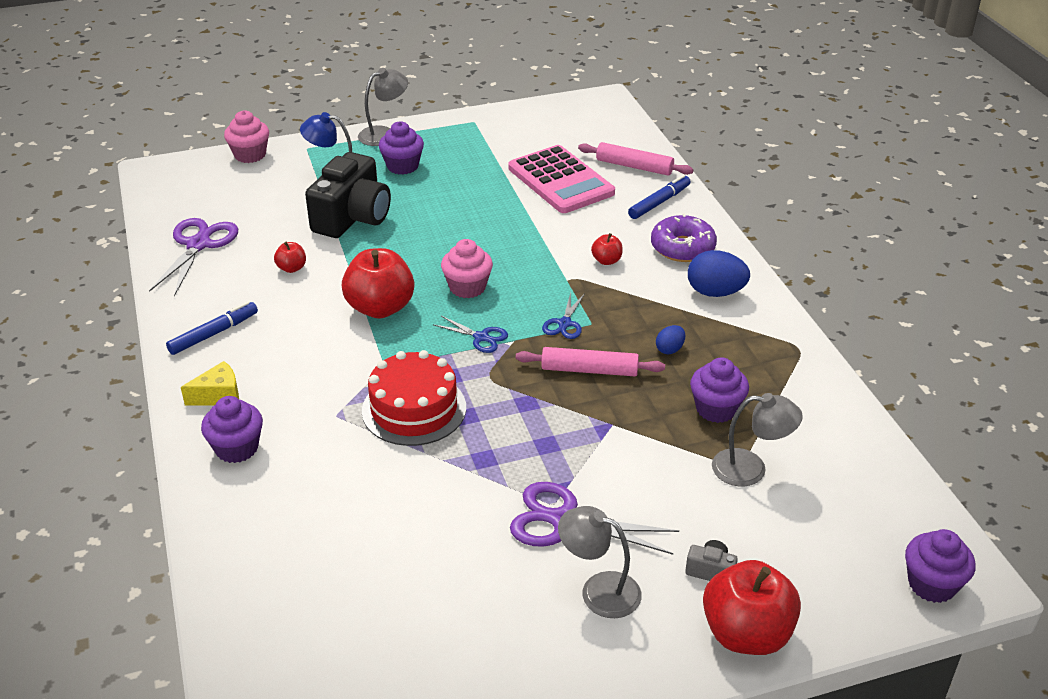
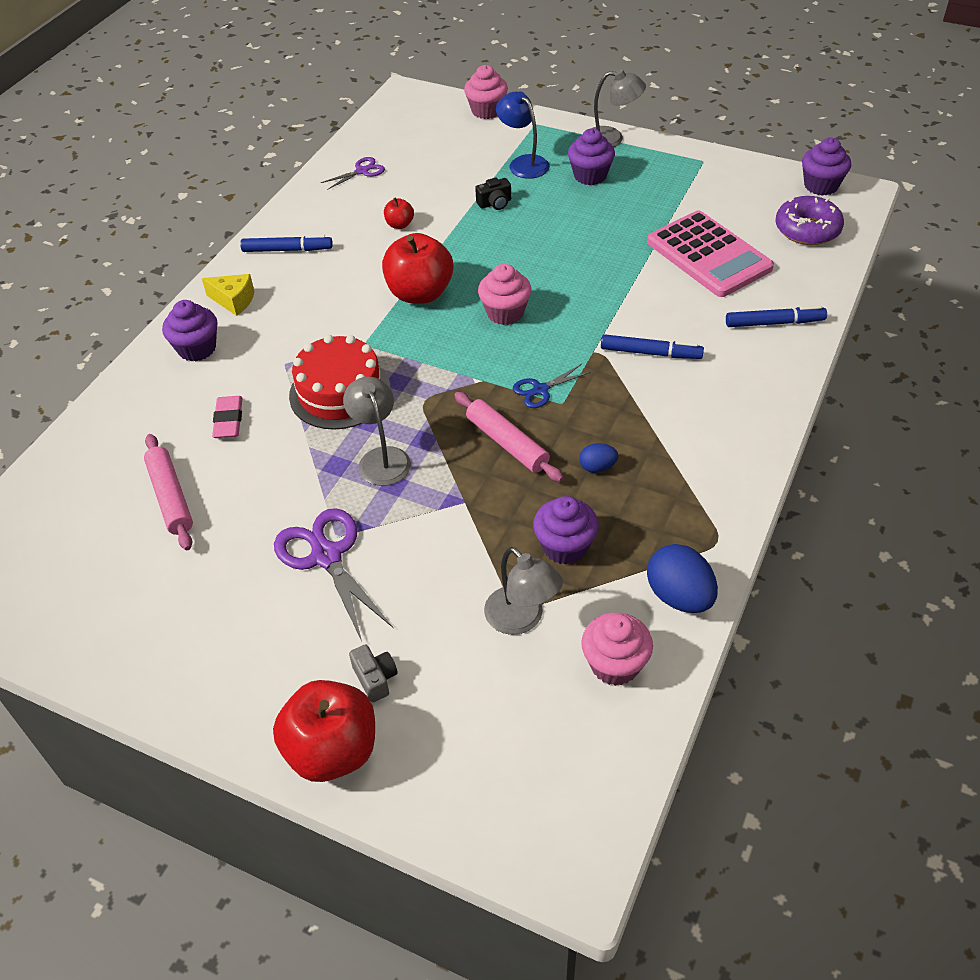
camera: 45 degrees right, 10 degrees up
purple scissors [149,218,238,296] -> purple scissors [321,157,385,190], size x0.55
black camera [305,152,391,238] -> black camera [475,177,511,210], size x0.40
blue scissors [434,316,508,353] -> none
pink calculator [508,145,615,213] -> pink calculator turned 45 degrees counterclockwise [647,210,774,297]
grey lamp [558,506,642,618] -> grey lamp moved to [343,377,411,486]
pink rolling pin [578,142,693,176] -> pink rolling pin moved to [144,434,193,550]
red apple [591,233,623,265] -> blue marker [601,334,704,359]
purple donut [651,213,717,262] -> purple donut moved to [776,196,844,245]
blue egg [688,250,750,297] -> blue egg moved to [647,544,718,613]
purple cupcake [905,529,975,603] -> purple cupcake moved to [802,138,851,196]
none -> pink eraser [212,396,242,438]
none -> pink cupcake [581,612,653,686]

